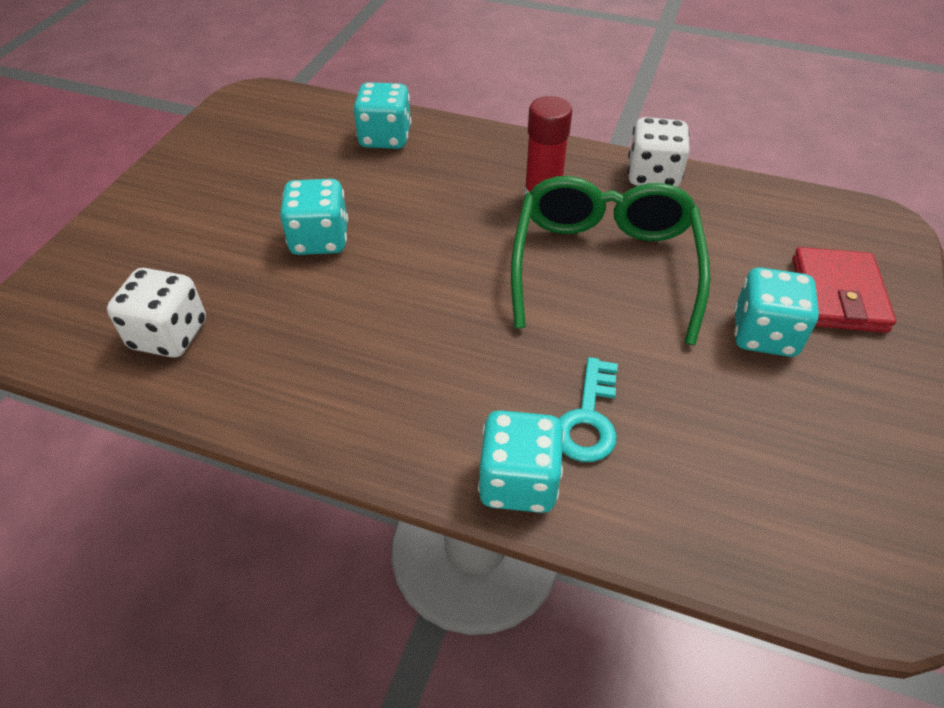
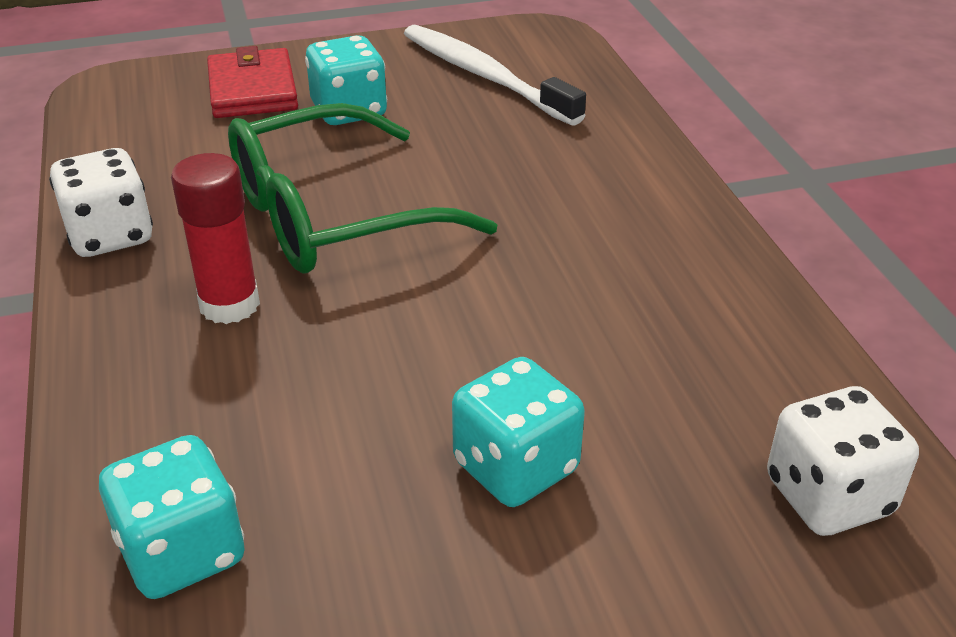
camera: 125 degrees left, 10 degrees down
turquoise dice [478,410,564,513] -> none
turquoise key [559,357,618,462] -> none
red wallet [792,247,896,333] -> red wallet turned 75 degrees counterclockwise [207,46,298,118]
none -> white toothbrush [404,25,586,126]

